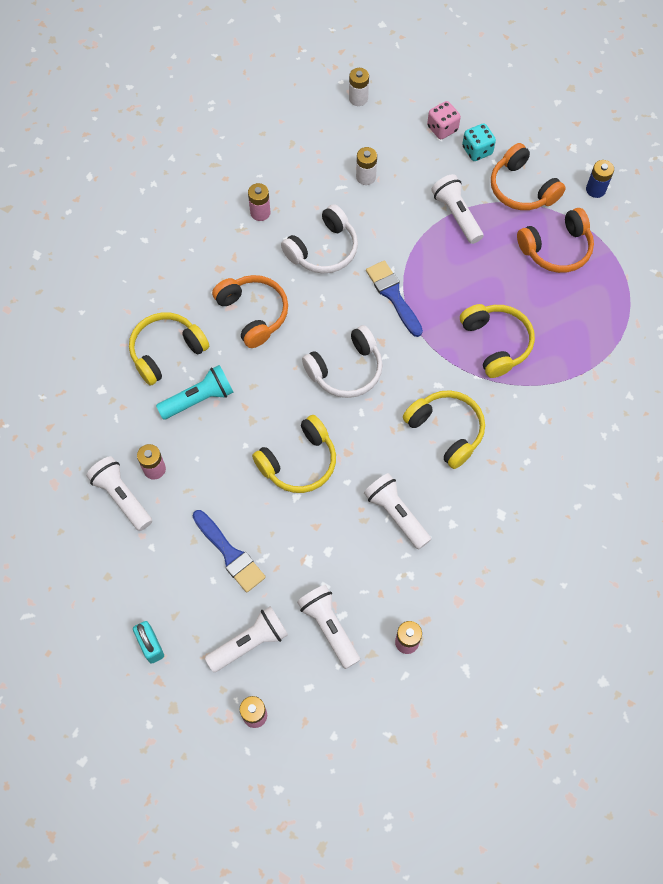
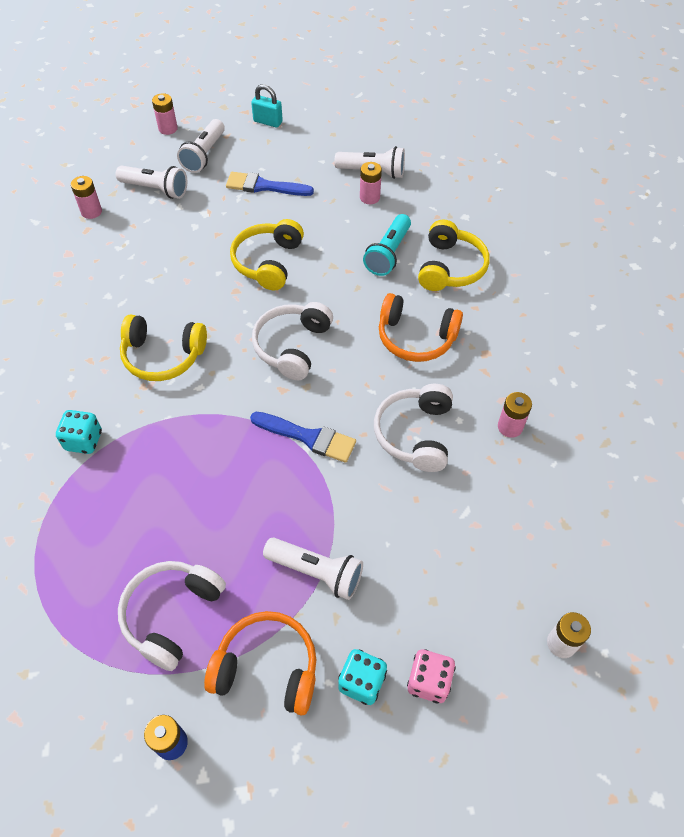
camera: 140 degrees right, 10 degrees down
white battery [356,147,377,185] -> none
white flashlight [364,473,431,550] -> none
yellow headphones [460,304,535,378] -> none
orange headphones [517,208,594,273] -> white headphones [118,561,226,671]
none -> turquoise dice [56,410,102,454]

